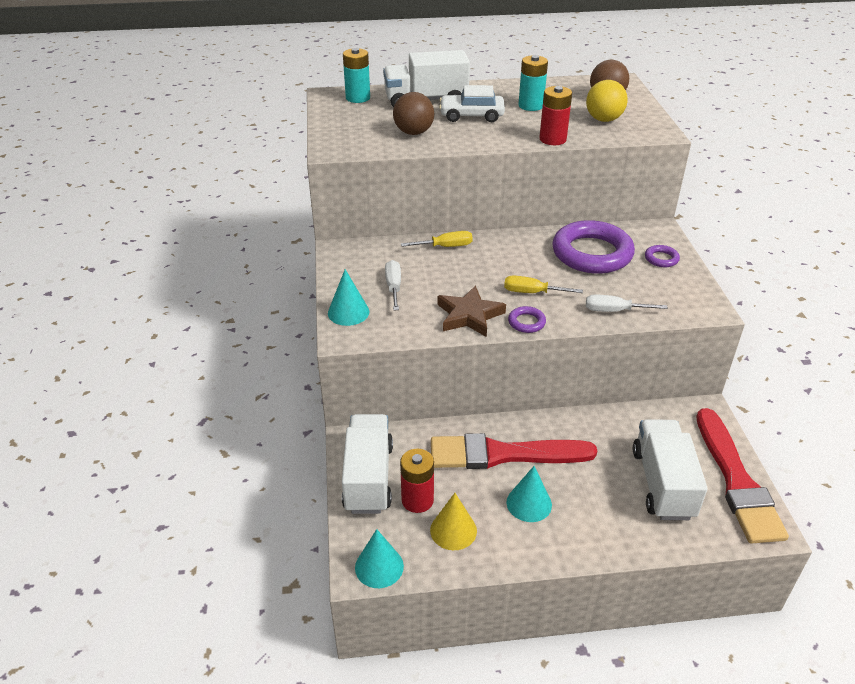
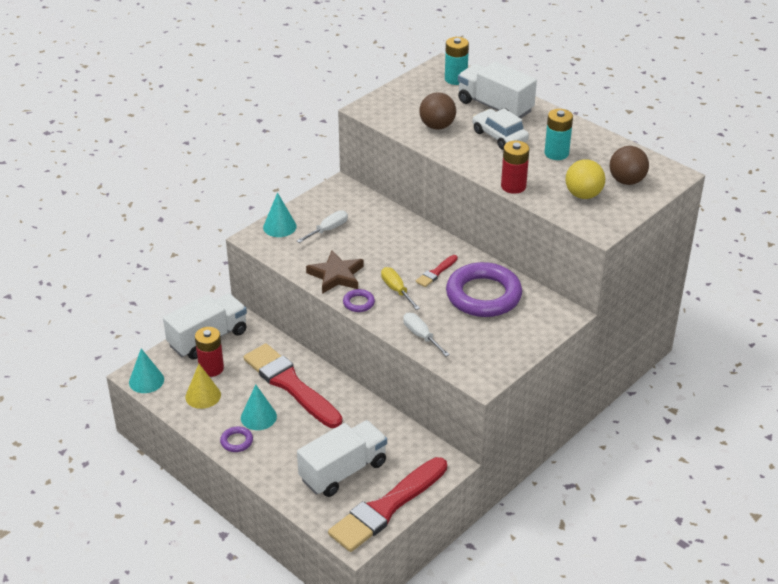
camera: 50 degrees right, 0 degrees up
yellow screwdriver [401,231,473,247] -> none
purple ring [645,245,680,267] -> purple ring moved to [220,426,253,452]
none -> red brush [416,255,458,287]

